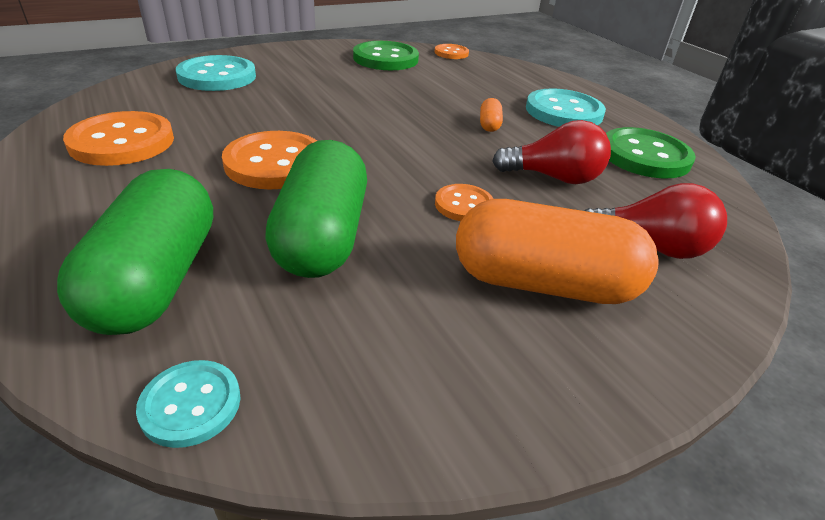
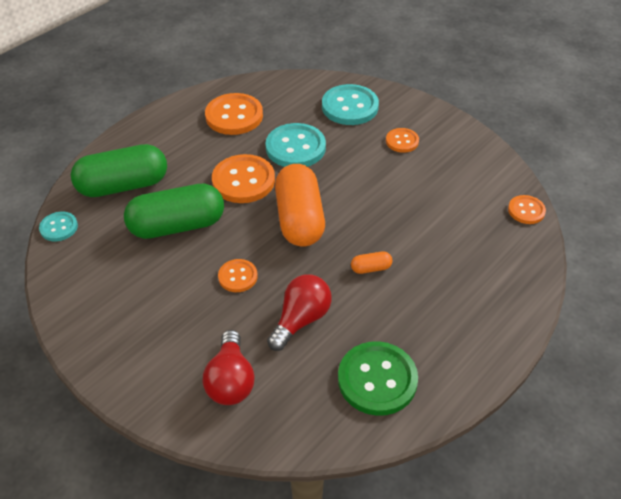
camera: 75 degrees right, 10 degrees up
green button [353,41,419,70] -> none
orange capsule [456,199,659,304] -> orange capsule moved to [275,164,325,247]
red light bulb [492,120,611,184] -> red light bulb turned 135 degrees counterclockwise [267,274,332,351]
turquoise button [526,88,606,127] -> turquoise button moved to [266,123,326,167]
none -> orange button [386,128,419,153]

